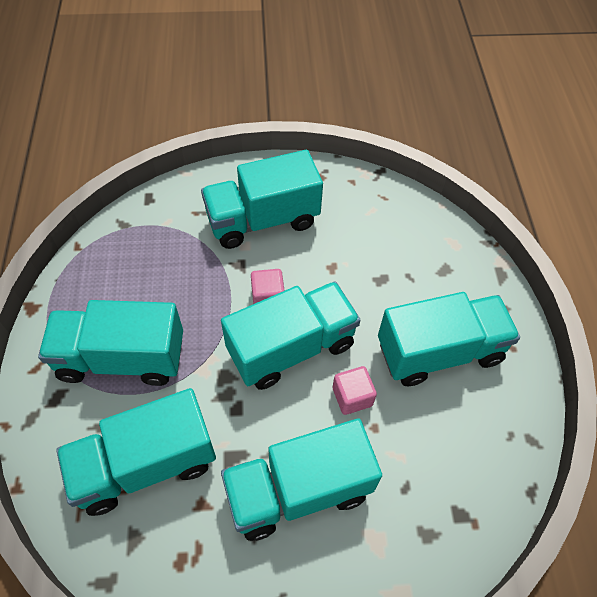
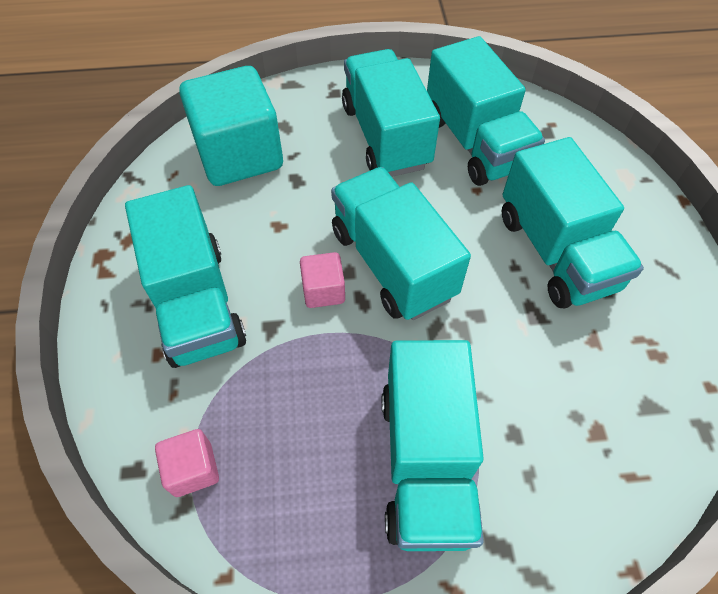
camera: 90 degrees left, 0 degrees up
turquoise truck [56,388,216,516] -> turquoise truck moved to [427,36,545,186]
pink cube [333,366,377,415] -> pink cube moved to [155,429,219,497]
none -> turquoise cube [179,66,283,186]

